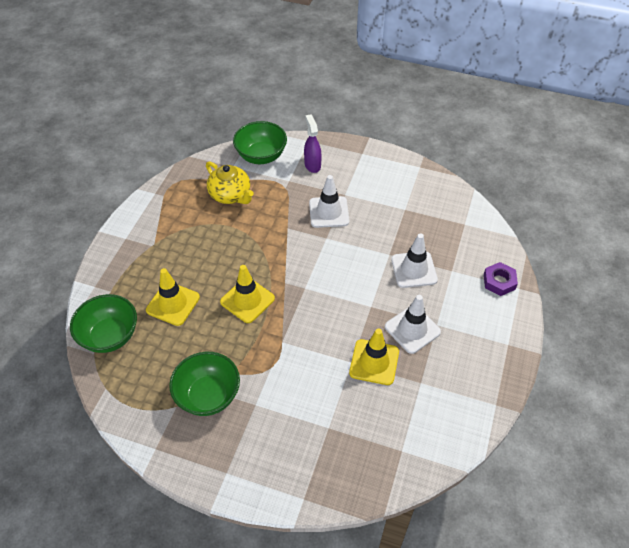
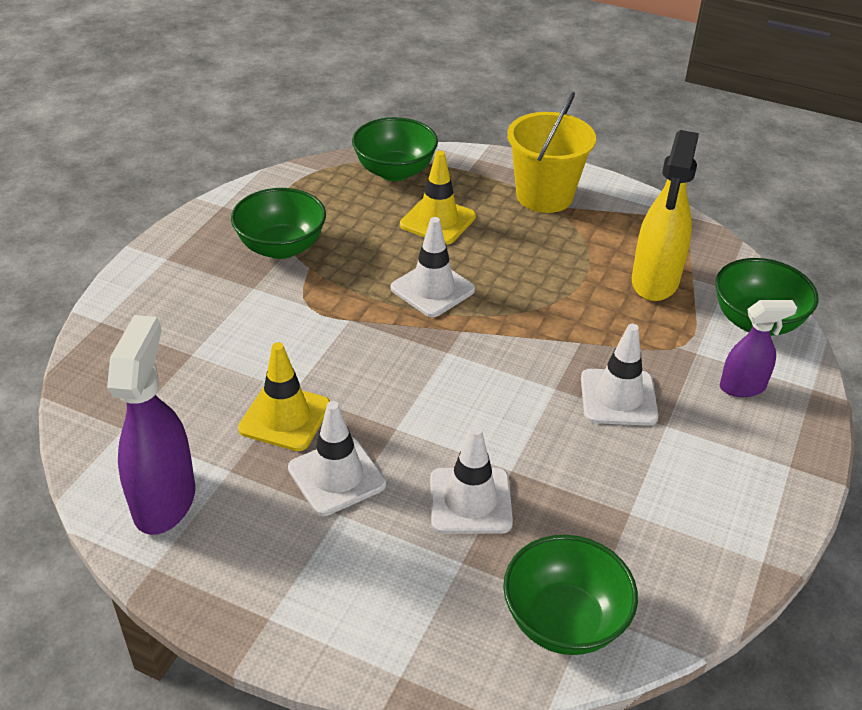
camera: 95 degrees right, 10 degrees down
yellow teapot [206,161,254,204] -> yellow spray bottle [632,130,699,301]
yellow traffic cone [220,265,275,323] -> white traffic cone [391,217,475,317]
purple nut [484,262,518,296] -> none
none -> purple spray bottle [107,315,195,535]
none -> green bowl [503,535,638,655]
none -> yellow bucket [507,92,596,213]

